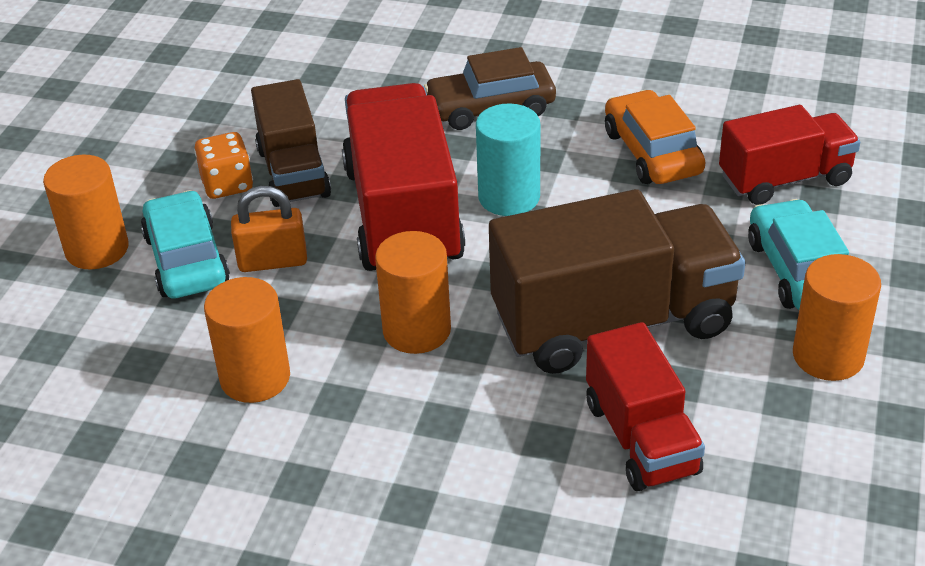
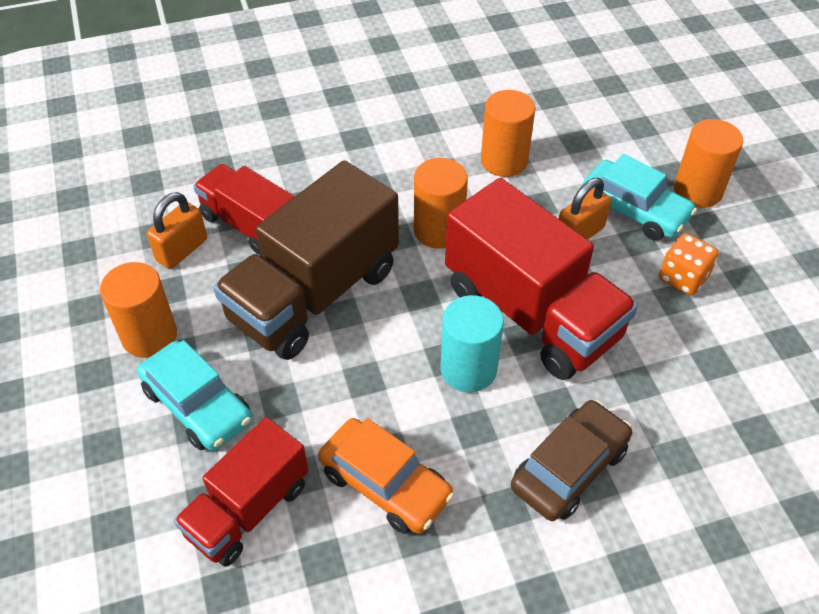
camera: 145 degrees right, 10 degrees up
brown truck [251,79,331,207] -> none
none -> orange padlock [147,192,207,269]

